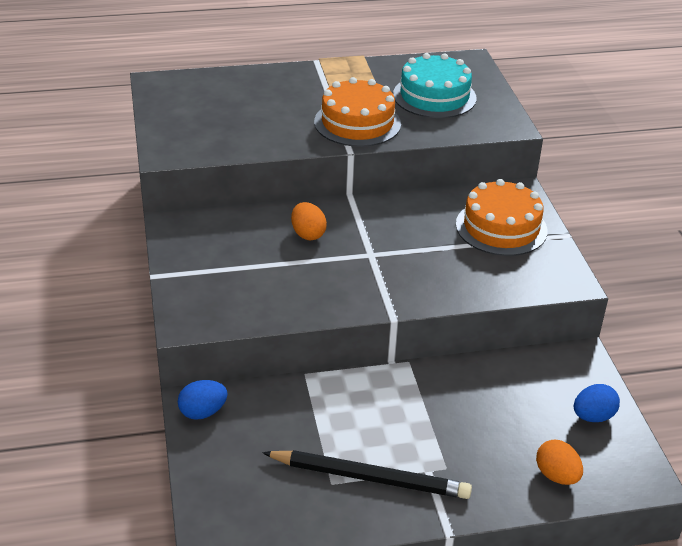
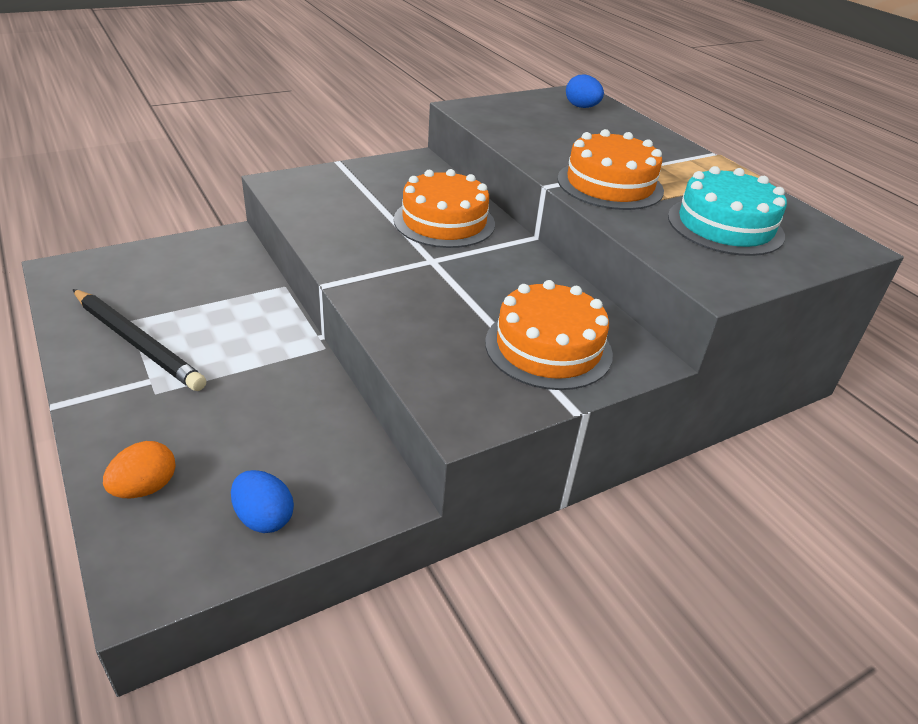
camera: 70 degrees right, 0 degrees up
blue egg [178,380,228,420] -> blue egg moved to [566,75,604,108]
black pencil [262,450,472,499] -> black pencil turned 45 degrees counterclockwise [73,289,206,391]
orange egg [291,202,327,241] -> orange cake [394,169,495,248]

